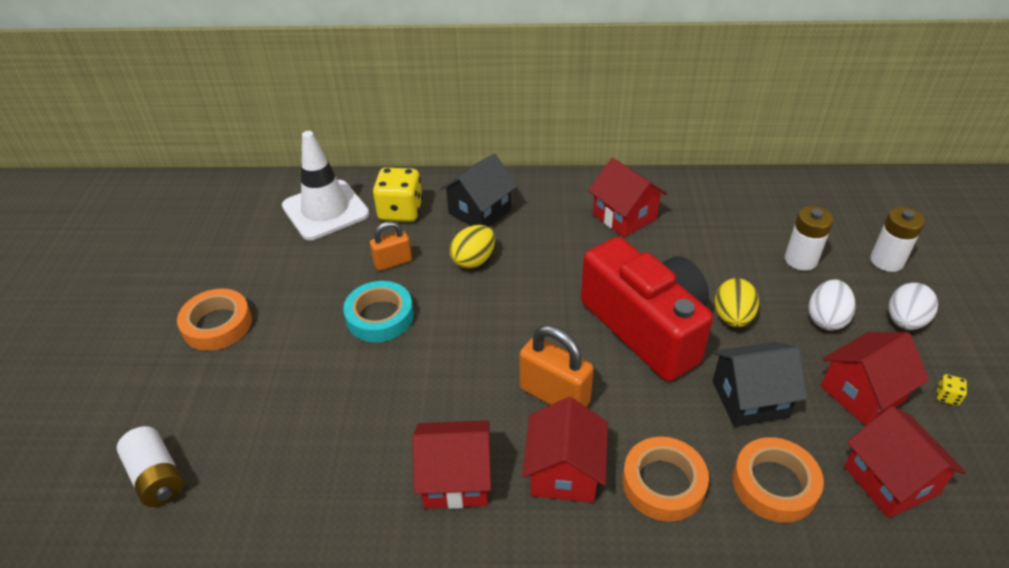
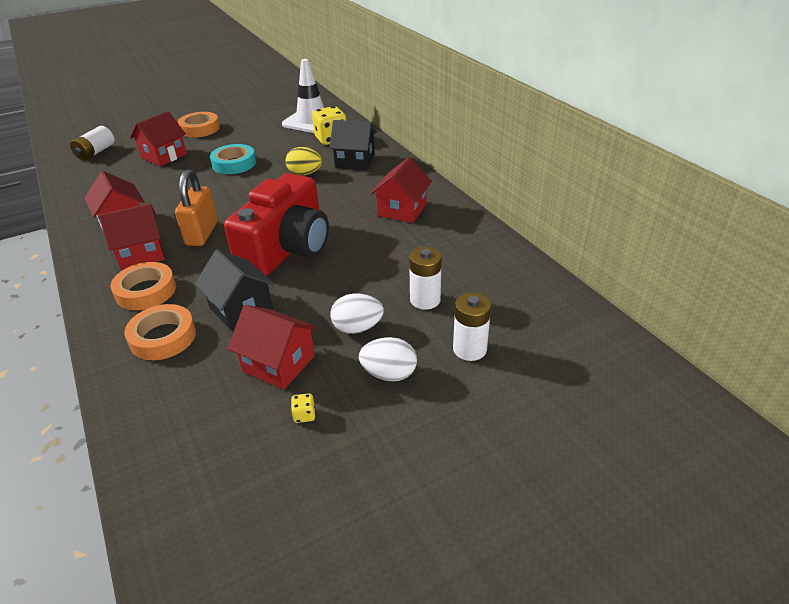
camera: 60 degrees right, 5 degrees down
orange padlock [370,221,412,271] -> none
yellow egg [715,278,759,327] -> none
red house [844,406,966,518] -> red house moved to [130,111,187,166]

